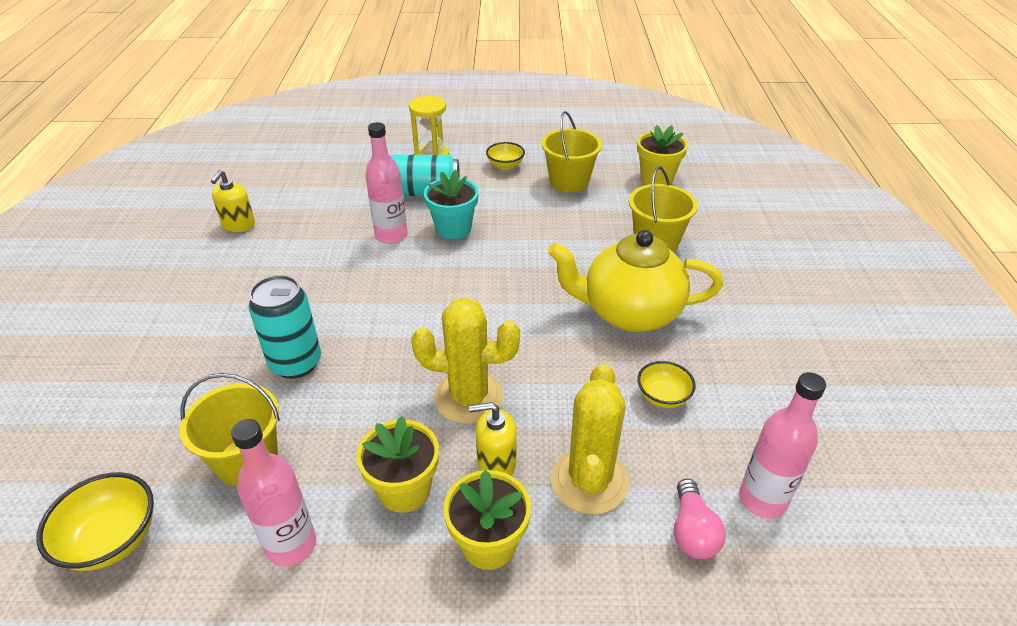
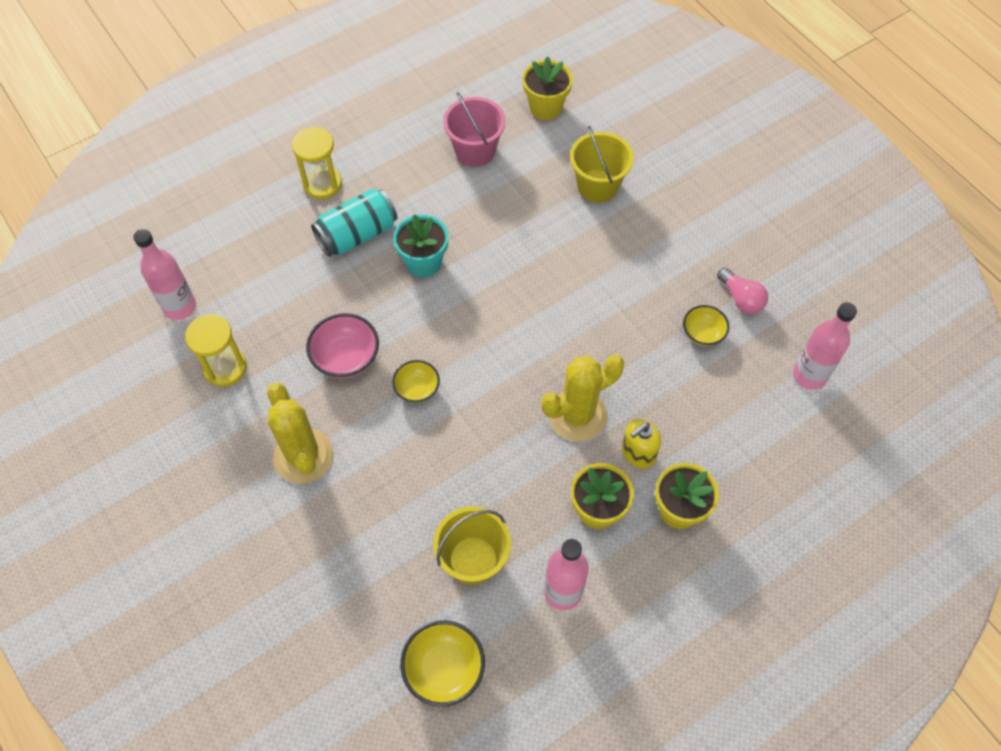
camera: 35 degrees left, 20 degrees up
yellow soap dispenser [211,170,255,232] -> yellow hourglass [185,314,247,387]
turquoise can [249,275,321,379] -> none
pink bottle [365,122,408,244] -> pink bottle moved to [133,229,196,320]
yellow bowl [486,142,525,170] -> yellow bowl moved to [392,360,440,403]
yellow bucket [541,111,602,192] -> pink bucket [443,92,506,167]
yellow teapot [548,230,723,332] -> none
yellow cactus [551,364,629,514] -> yellow cactus moved to [267,382,333,484]
pink light bulb [674,479,726,559] -> pink light bulb moved to [717,268,768,314]
none -> pink bowl [306,313,379,378]

